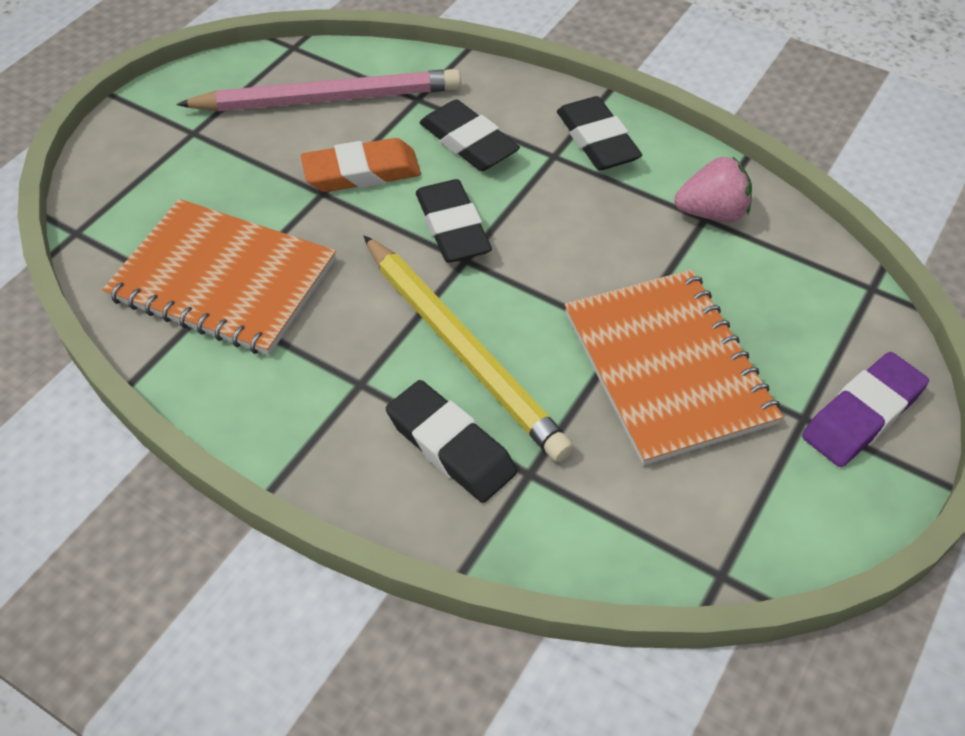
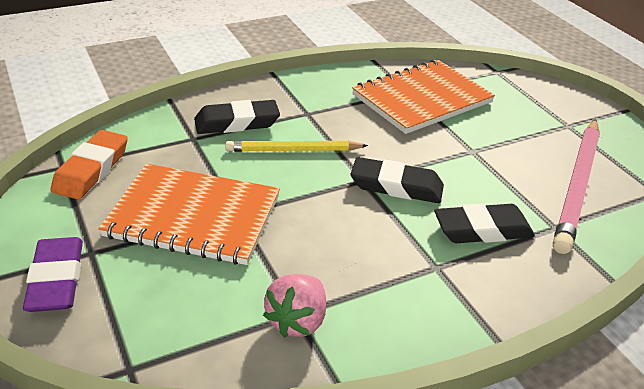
camera: 120 degrees right, 15 degrees down
orange eraser [301,138,421,192] -> orange eraser moved to [51,130,128,200]
yellow pencil [364,235,574,462] -> yellow pencil [225,141,368,152], size x0.62
black eraser [557,96,642,170] -> none

